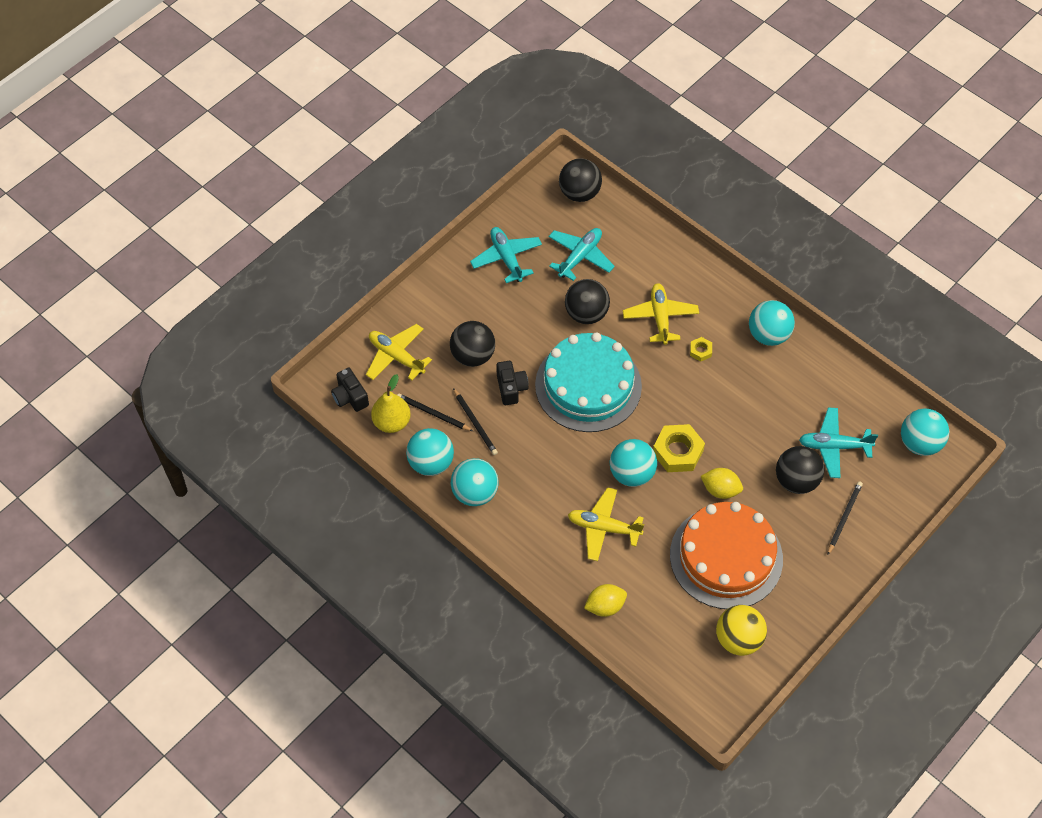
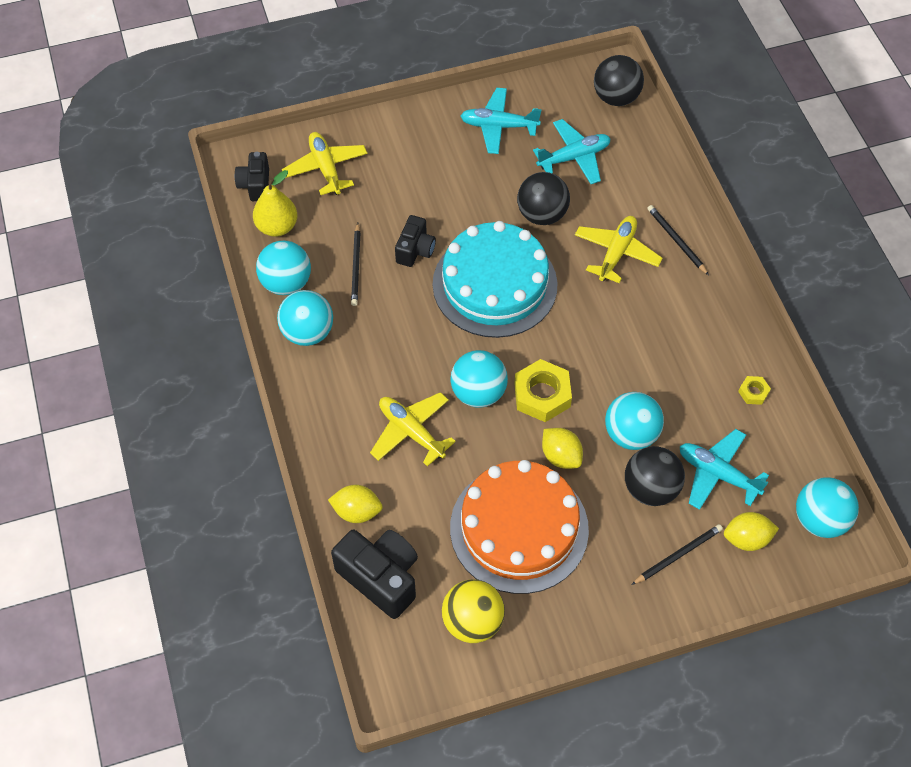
camera: 30 degrees right, 0 degrees up
black pencil [398,393,473,431] -> black pencil moved to [647,205,709,275]
black ball [450,321,495,367] -> none
turquoise plane [470,227,542,283] -> turquoise plane turned 90 degrees counterclockwise [460,88,542,154]
yellow nut [690,337,712,362] -> yellow nut moved to [738,376,771,405]
turquoise ball [749,300,795,346] -> turquoise ball moved to [605,392,664,450]
none -> black camera [331,530,418,619]
none -> yellow lemon [724,512,779,551]

